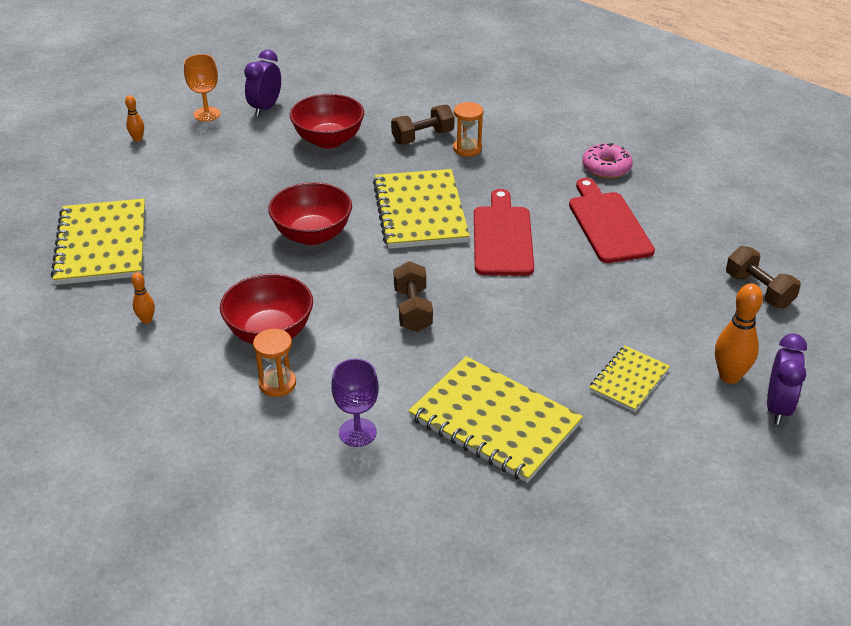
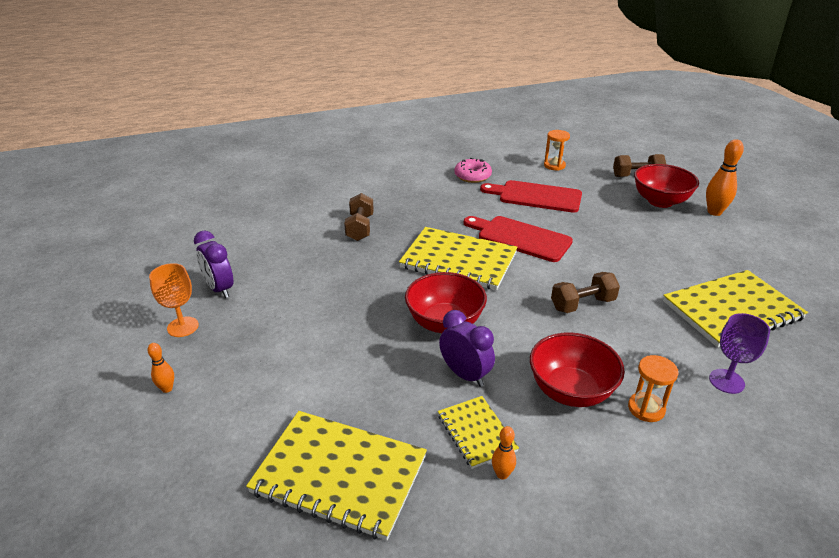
camera: 60 degrees left, 5 degrees down
red bowl [290,94,364,149] -> red bowl moved to [634,164,699,208]
brown dumbbell [393,261,433,332] -> brown dumbbell turned 45 degrees counterclockwise [551,272,620,313]
orange hourglass [453,102,484,157] -> orange hourglass moved to [544,130,570,171]
yellow notebook [589,346,670,412] -> yellow notebook moved to [438,396,519,469]
purple clock [767,334,807,425] -> purple clock moved to [439,310,495,387]

